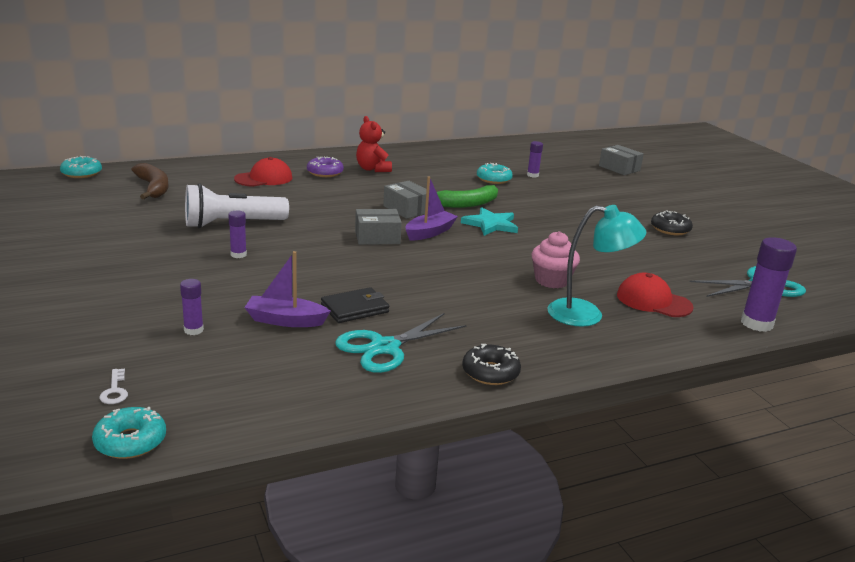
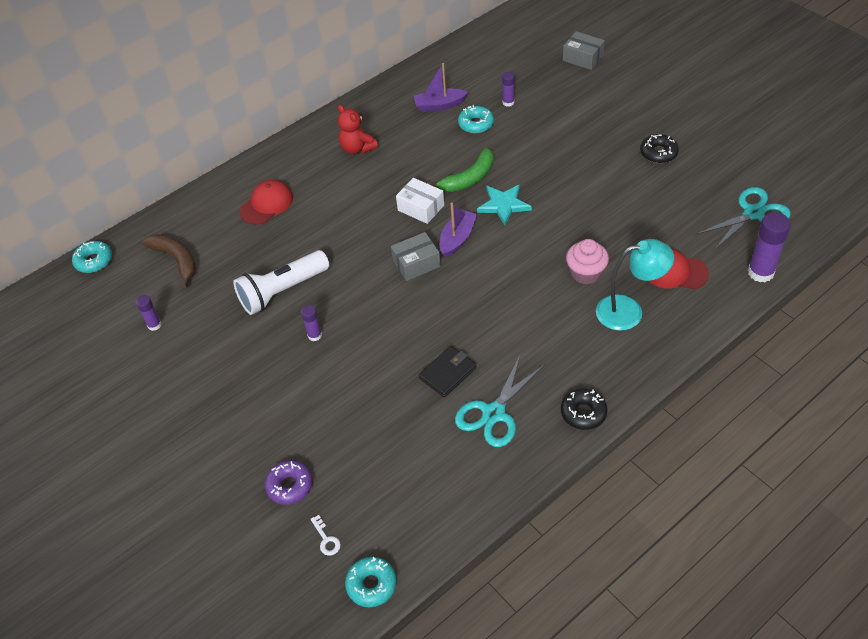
camera: 10 degrees left, 25 degrees up
purple glue stick [180,279,204,335] -> purple glue stick moved to [136,295,161,331]
purple boat [244,251,331,327] -> purple boat moved to [414,63,468,112]
purple donut [307,156,344,177] -> purple donut moved to [265,460,313,505]
grey box [383,181,427,219] -> white box [396,178,444,224]

